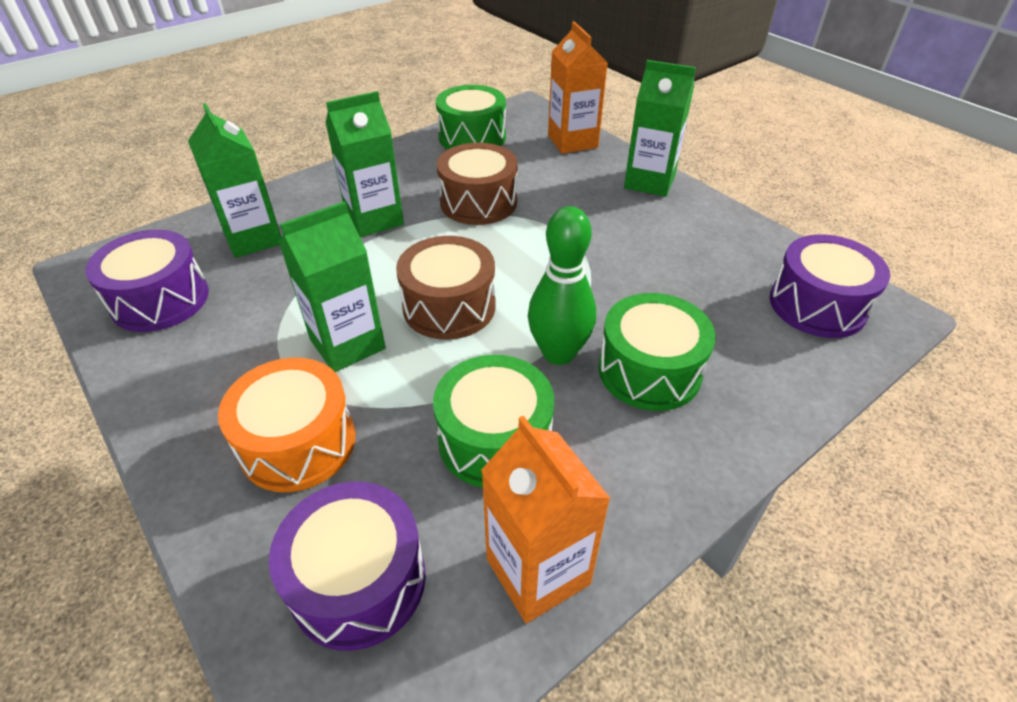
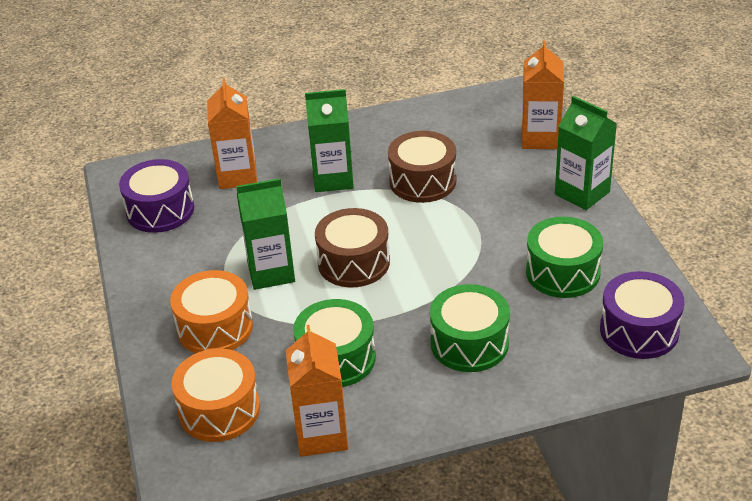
camera: 25 degrees right, 5 degrees down
green carton [188,103,281,258] -> orange carton [207,78,257,189]
purple drum [269,481,426,651] -> orange drum [171,348,260,442]
green drum [436,85,506,149] -> green drum moved to [526,217,603,298]
green bowling pin [528,206,596,365] -> none

